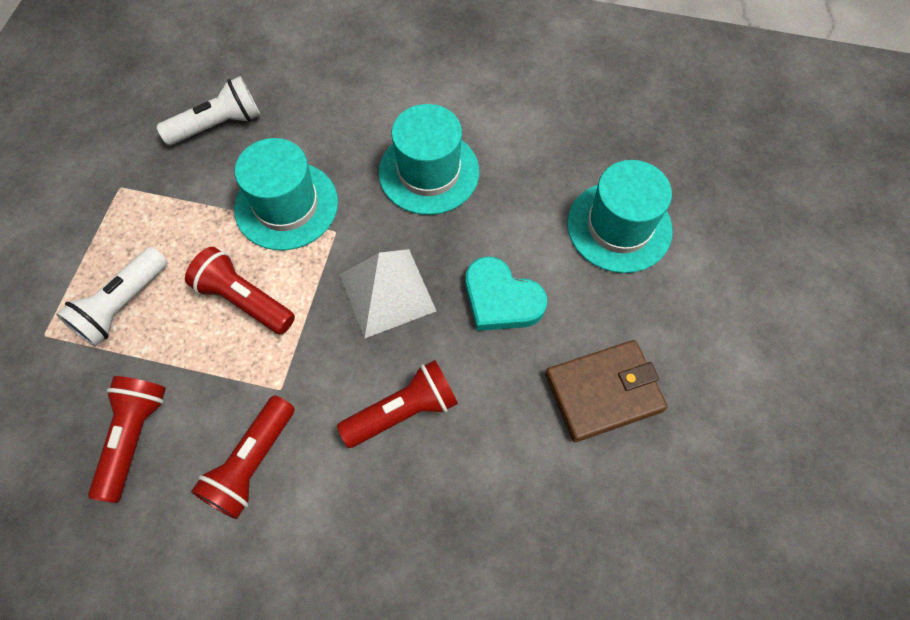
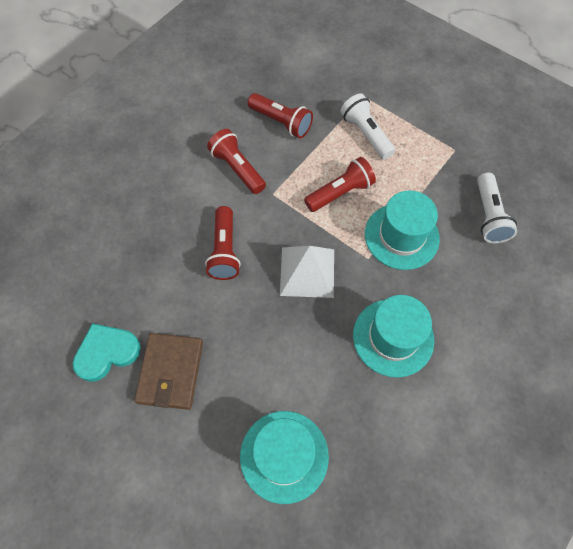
camera: 115 degrees right, 0 degrees up
turquoise heart [465,257,547,331] -> turquoise heart moved to [72,323,141,382]

